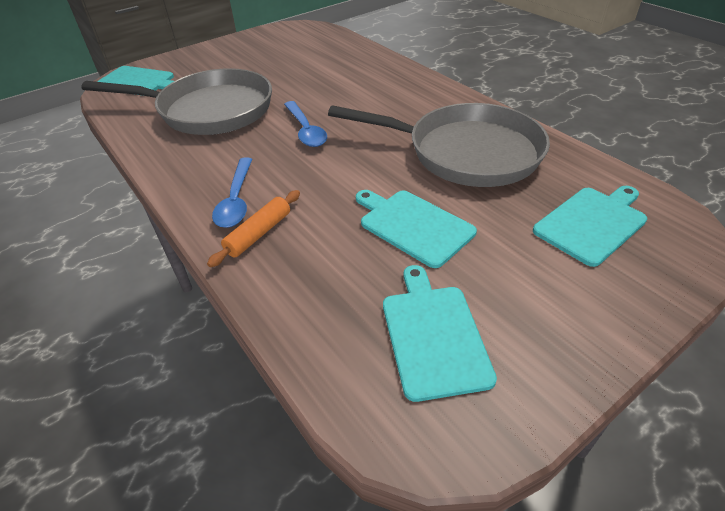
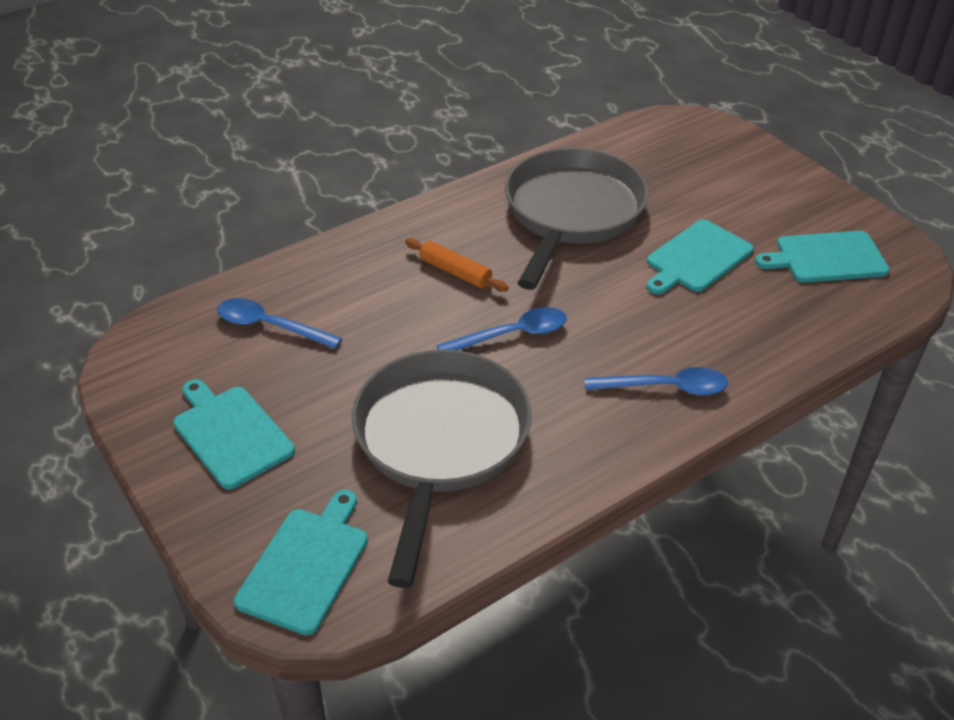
camera: 90 degrees left, 0 degrees up
orange rolling pin [207,190,300,267] -> orange rolling pin moved to [405,238,509,292]
turquoise cutting board [533,186,647,267] -> turquoise cutting board moved to [173,379,295,489]
none -> blue spoon [217,298,342,349]

